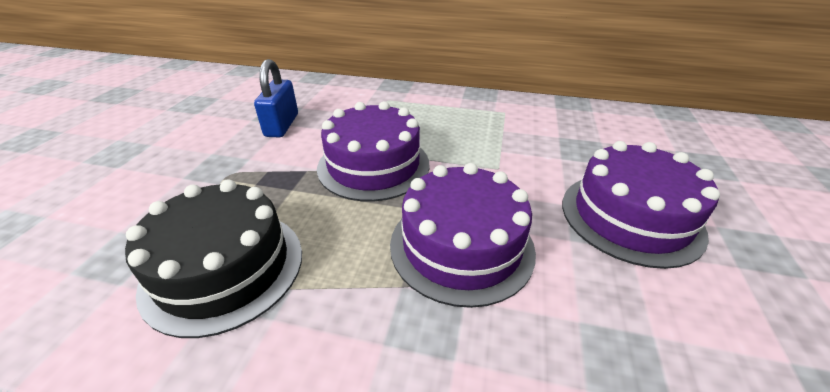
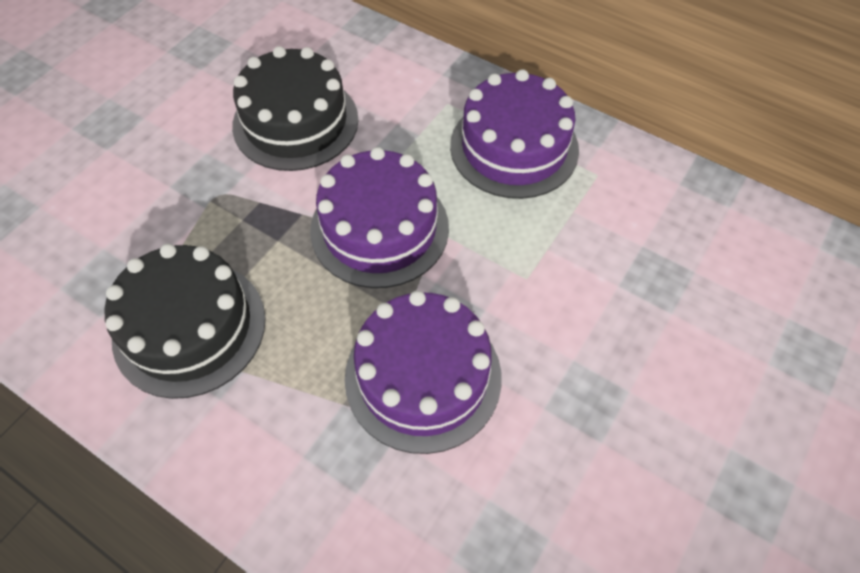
camera: 20 degrees right, 20 degrees up
blue padlock [254,59,298,137] -> black cake [232,46,358,171]
purple cake [562,141,720,269] -> purple cake moved to [450,69,579,199]

